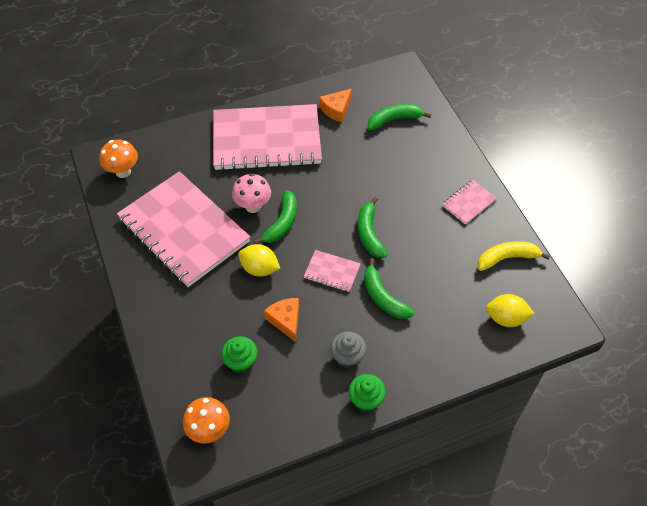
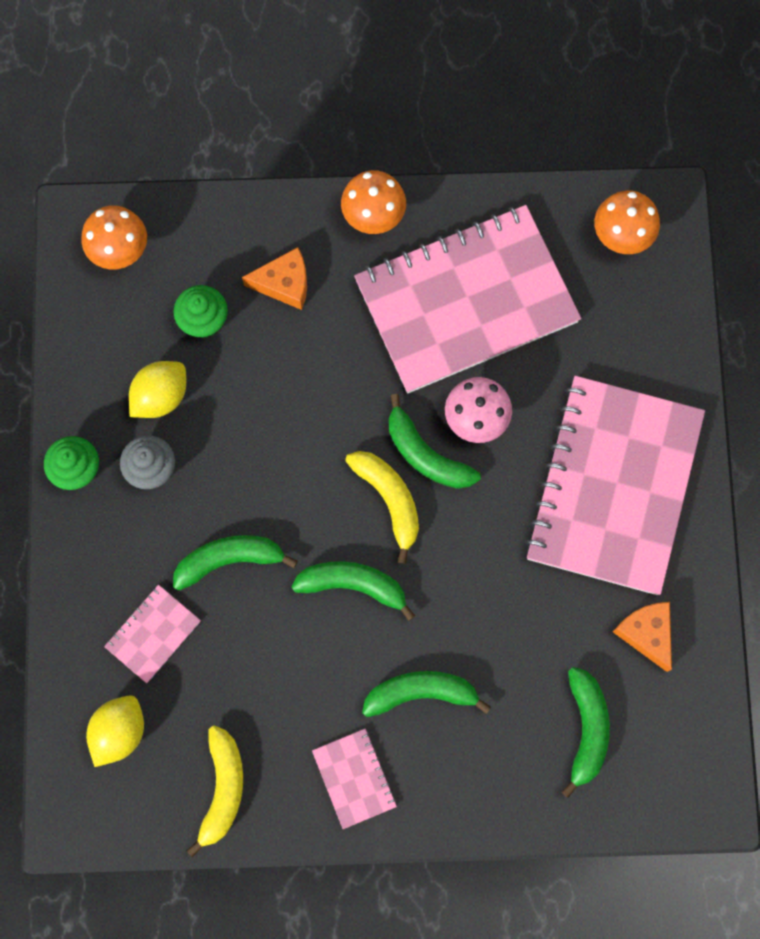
camera: 110 degrees right, 20 degrees up
yellow lemon [238,244,280,276] -> yellow lemon moved to [129,361,186,418]
orange cheese [264,298,299,342] -> orange cheese moved to [242,247,307,310]
pink notebook [304,250,361,292] -> pink notebook moved to [104,585,201,683]
none -> orange mushroom [341,170,406,234]
none -> yellow banana [345,451,419,564]
none -> green banana [362,671,491,717]

